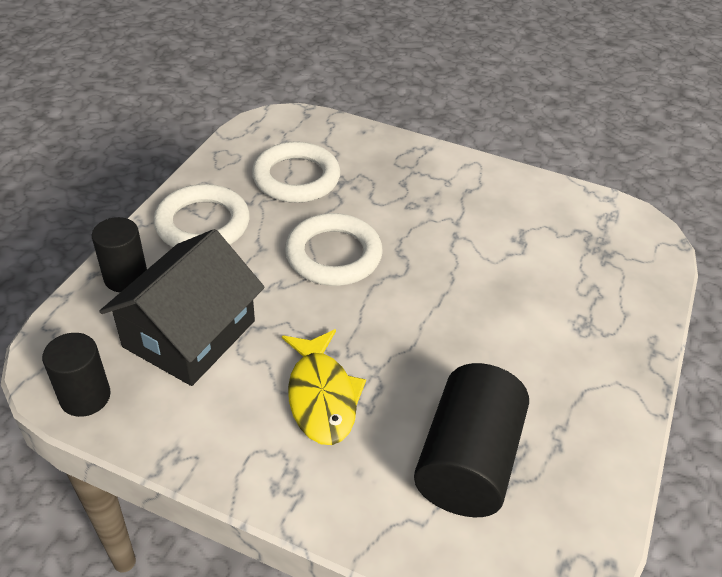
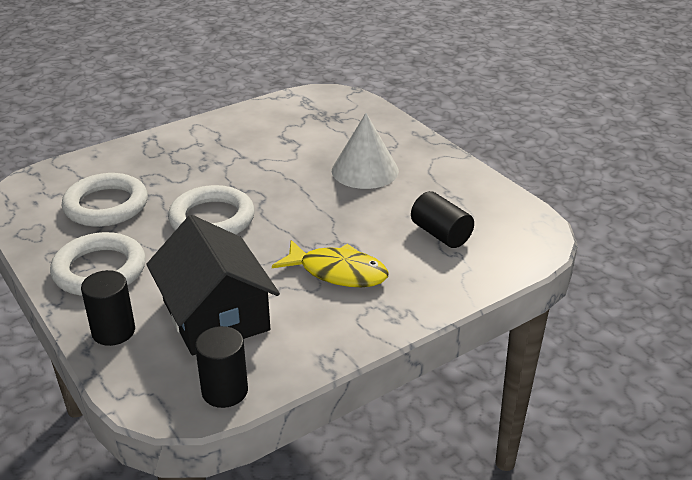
camera: 55 degrees left, 10 degrees down
black cylinder [414,363,529,517] -> black cylinder [411,191,474,248], size x0.61
none -> white cone [332,113,399,189]

